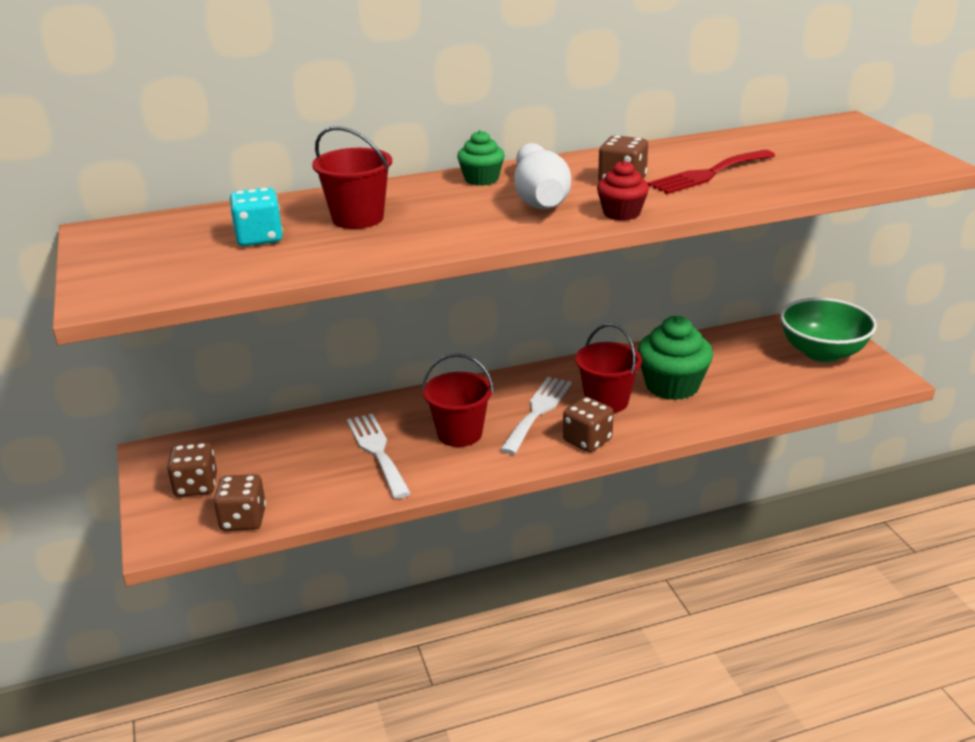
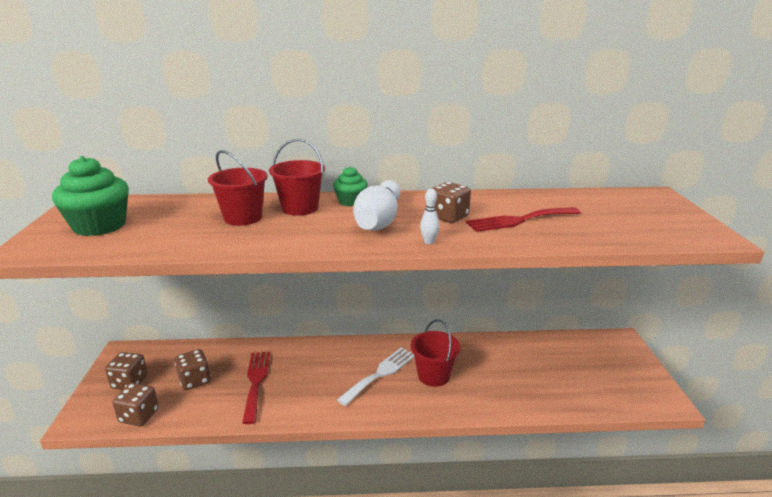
camera: 15 degrees right, 5 degrees down
turquoise dice [230,187,283,246] -> none
white fork [347,413,411,499] -> red fork [242,352,270,424]
red bucket [422,354,494,447] -> red bucket moved to [269,139,325,216]
brown dice [563,397,614,452] -> brown dice moved to [175,349,211,390]
red cupcake [597,161,649,221] -> white bowling pin [420,189,440,244]
green cupcake [637,316,713,400] -> green cupcake moved to [52,156,129,236]
green bowl [780,298,877,362] -> none

